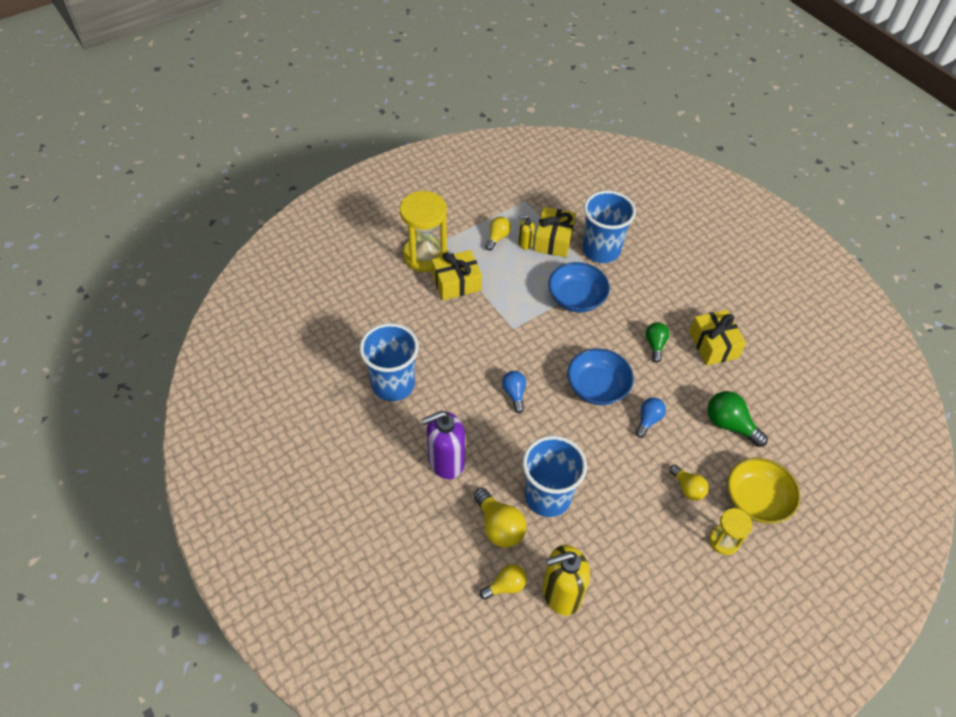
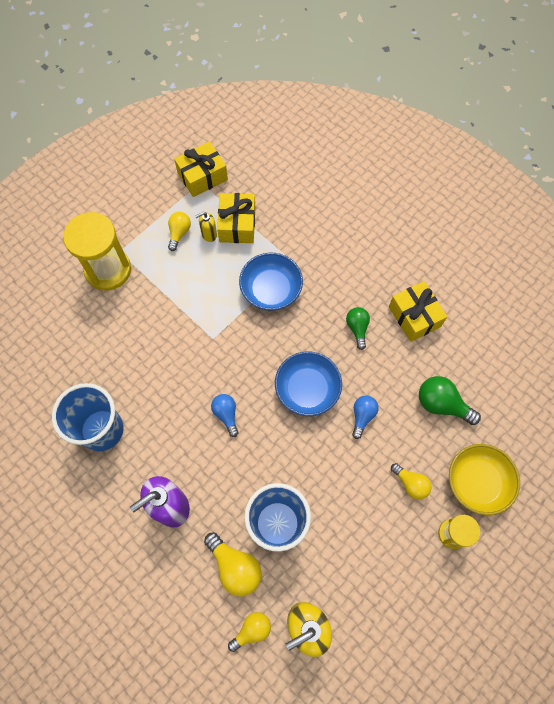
camera: 10 degrees left, 15 degrees up
yellow gift [432,250,482,300] -> yellow gift moved to [174,141,228,197]
blue cup [583,191,636,263] -> none

